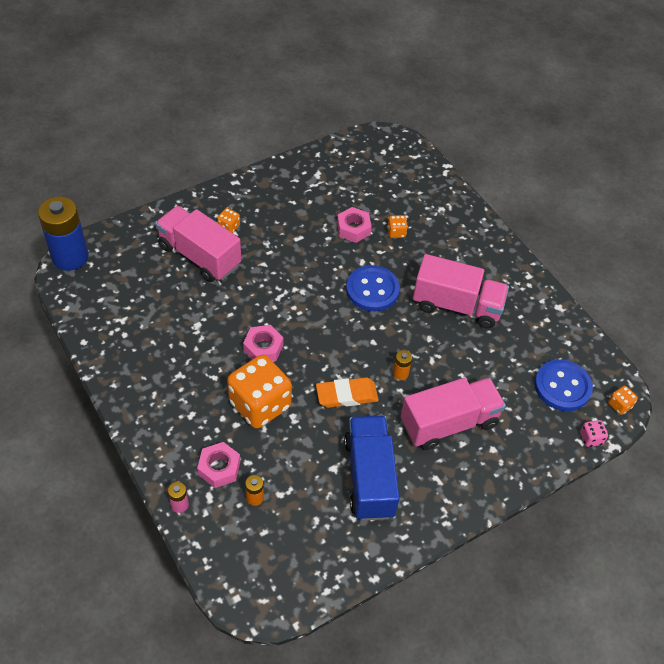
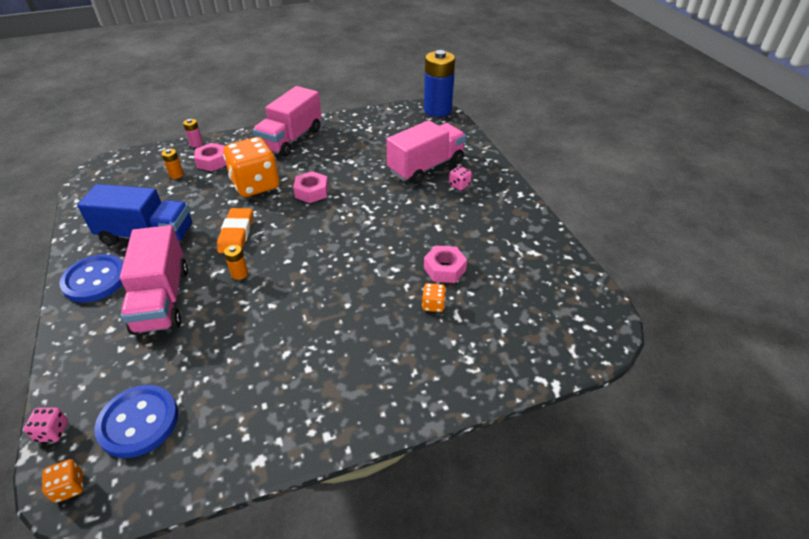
camera: 105 degrees right, 10 degrees down
orange dice [217,208,240,233] -> pink dice [449,166,472,190]
blue button [346,265,400,311] -> blue button moved to [59,254,123,303]
pink truck [413,254,509,329] -> pink truck moved to [253,86,322,157]

